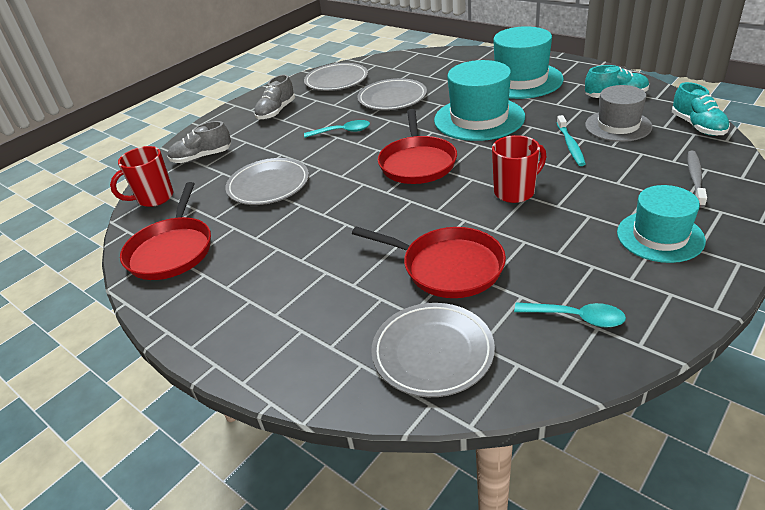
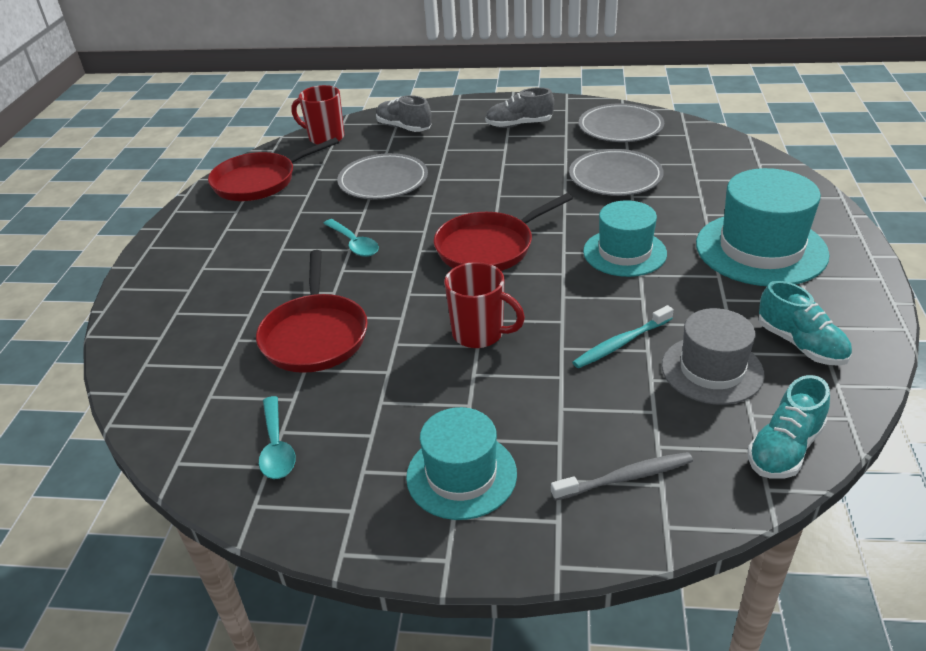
camera: 55 degrees right, 0 degrees up
turquoise spoon [304,120,370,138] -> turquoise spoon moved to [323,219,379,257]
grey plate [371,303,495,397] -> none
turquoise hat [434,60,525,141] -> turquoise hat [583,200,667,277], size x0.66

